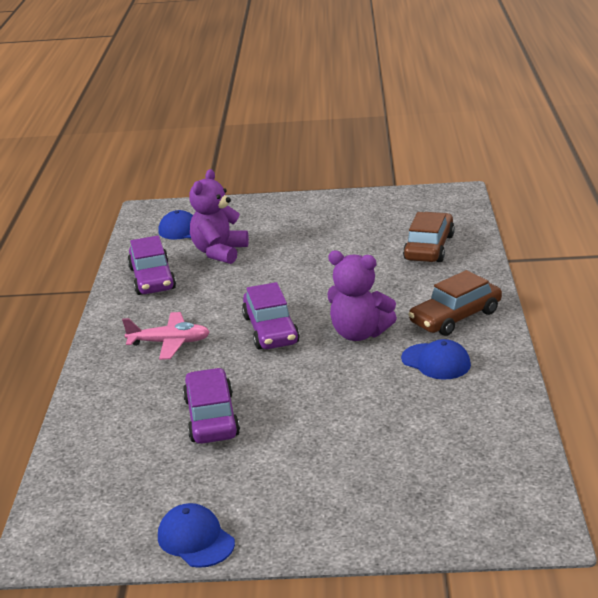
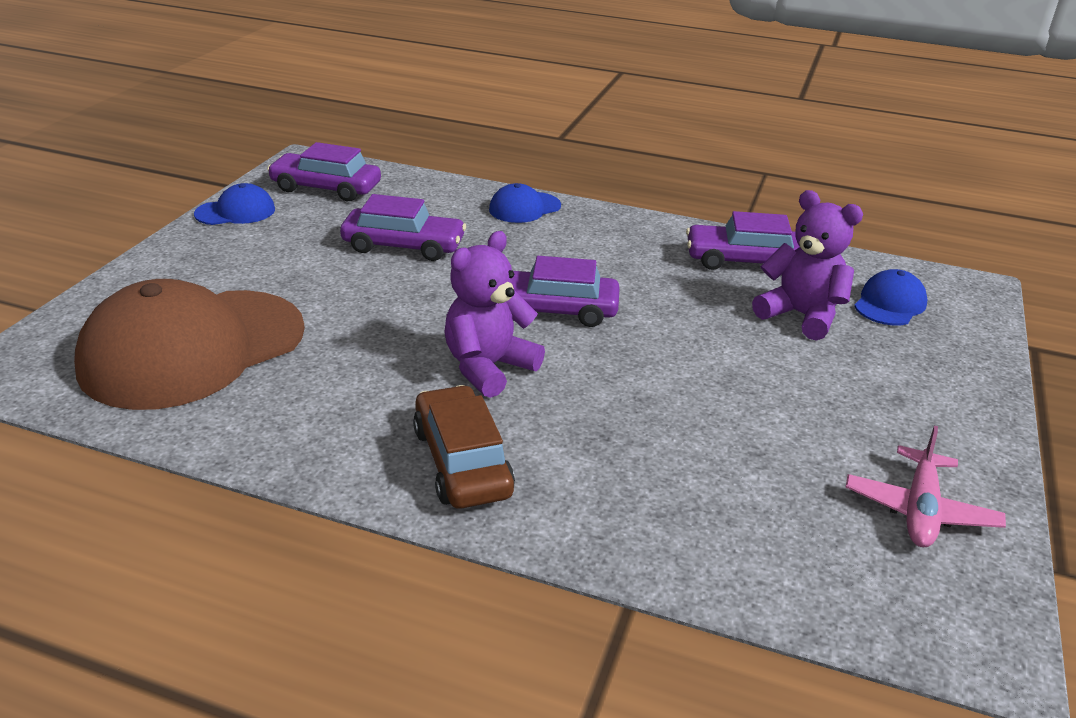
camera: 105 degrees right, 5 degrees up
pink plane [122,312,210,360] -> pink plane moved to [846,425,1006,547]
blue cap [401,339,471,380] -> blue cap moved to [489,183,561,223]
brown car [403,212,455,262] -> none
none -> brown cap [74,279,305,410]
none -> purple car [267,142,381,201]

